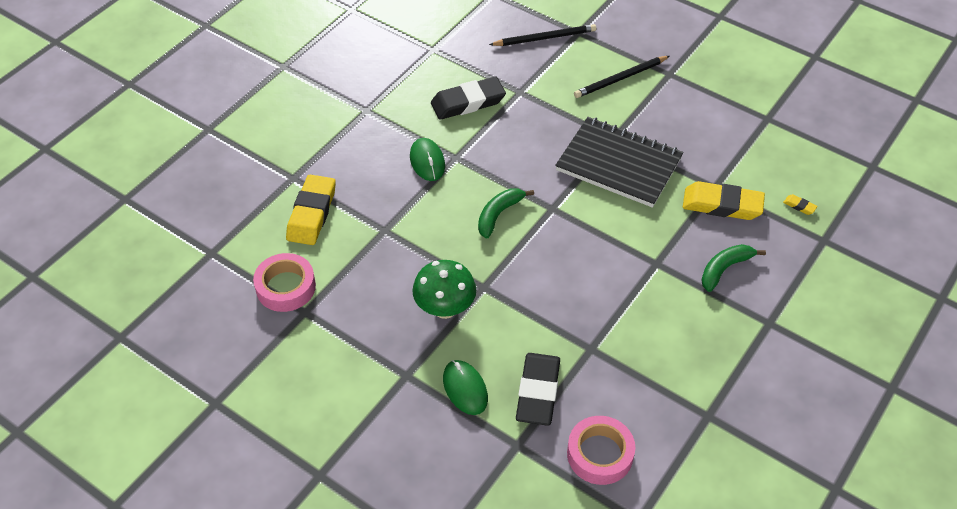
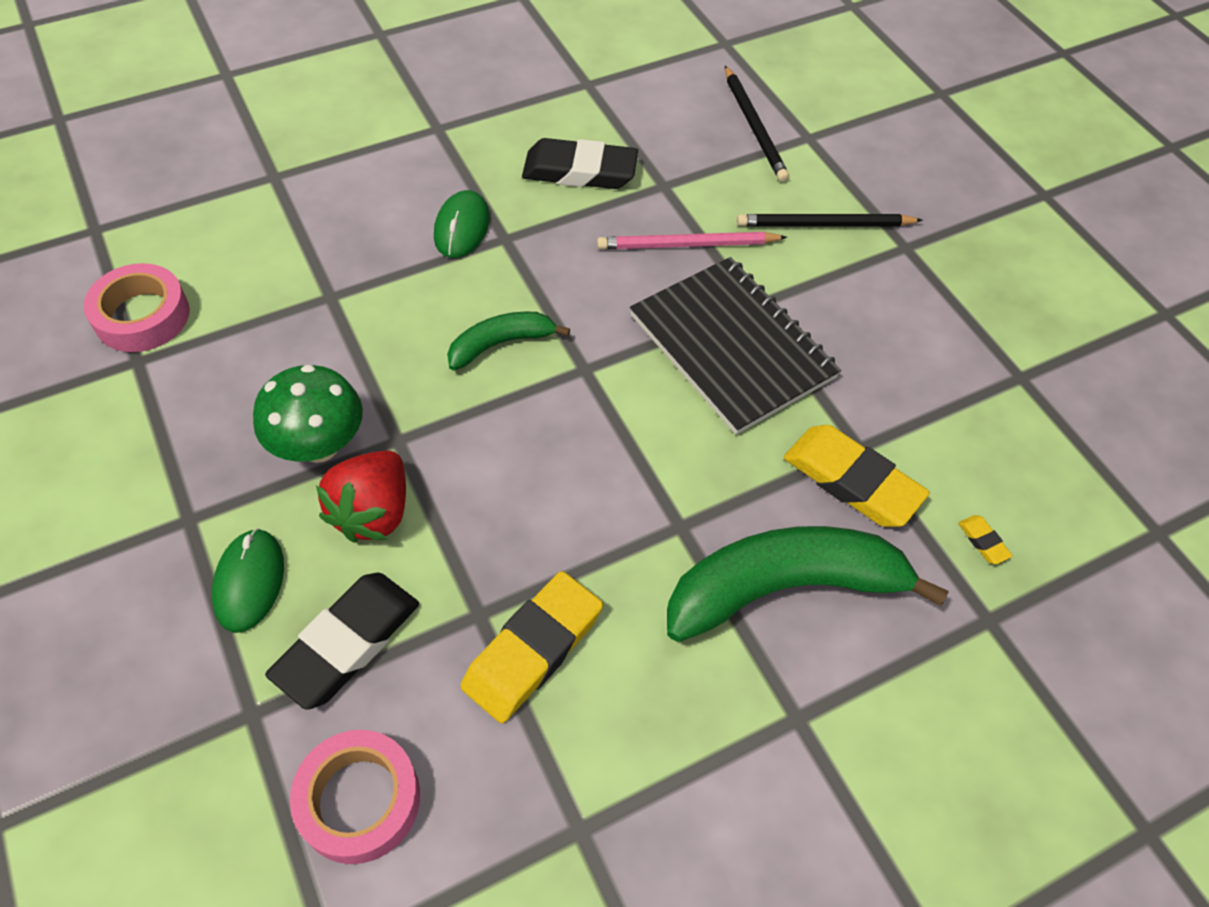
camera: 25 degrees right, 5 degrees up
yellow eraser [286,175,336,245] -> yellow eraser moved to [460,571,603,723]
black pencil [489,24,596,46] -> black pencil turned 60 degrees clockwise [725,66,789,182]
green banana [701,244,766,292] -> green banana [667,526,949,642], size x1.91
none -> red strawberry [316,450,406,542]
none -> pink pencil [597,232,787,249]

